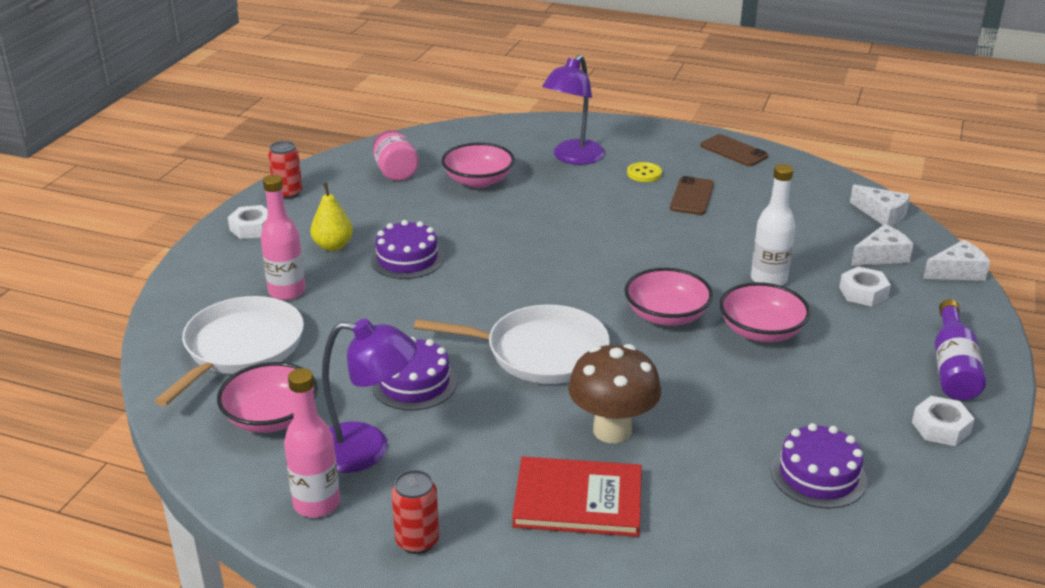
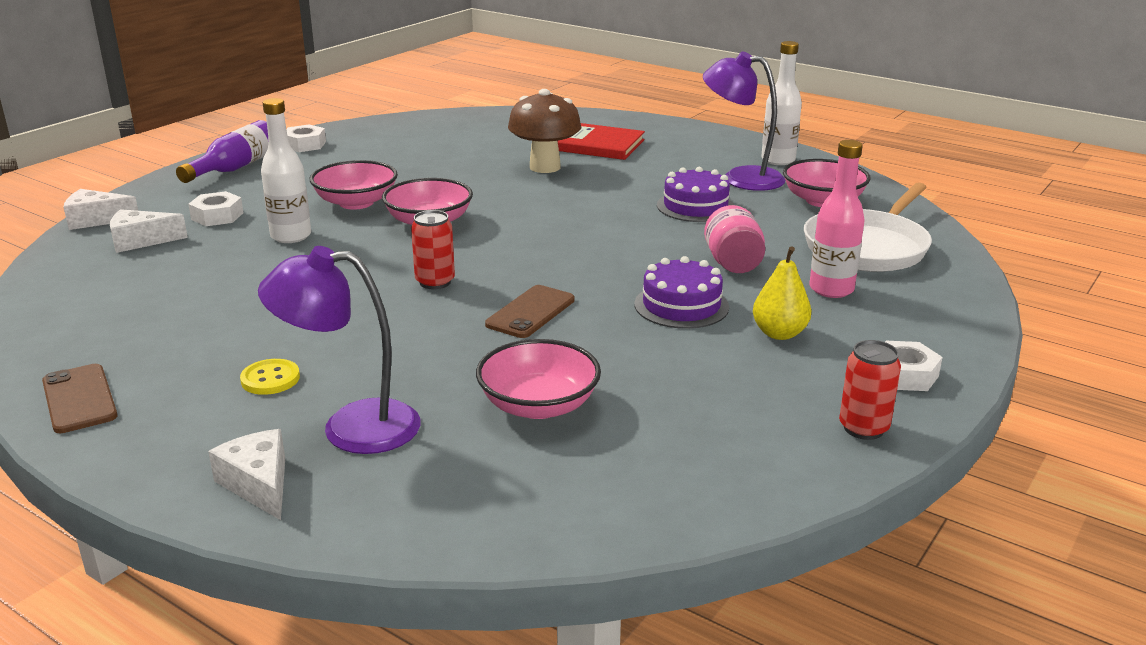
camera: 165 degrees left, 5 degrees down
pink bottle [284,368,340,518] -> white bottle [761,41,802,165]
pink jar [373,130,419,181] -> pink jar moved to [704,205,765,273]
red can [391,470,439,554] -> red can moved to [411,210,455,289]
white pan [414,304,610,384] -> none
purple lamp [542,54,605,165] -> purple lamp turned 135 degrees counterclockwise [258,246,421,454]
brown phone [670,176,714,215] -> brown phone moved to [485,285,575,338]
purple cake [771,423,867,509] -> none
white cheese [850,184,910,226] -> white cheese moved to [208,429,285,520]

